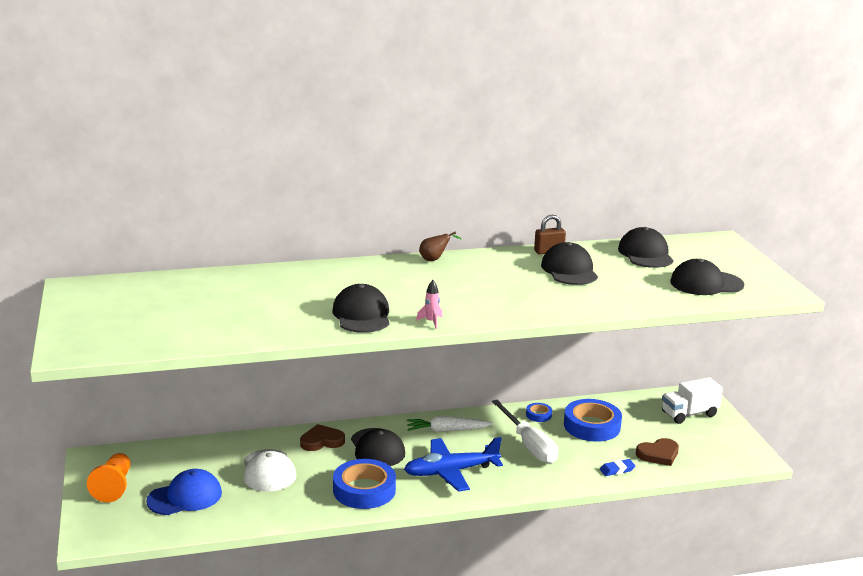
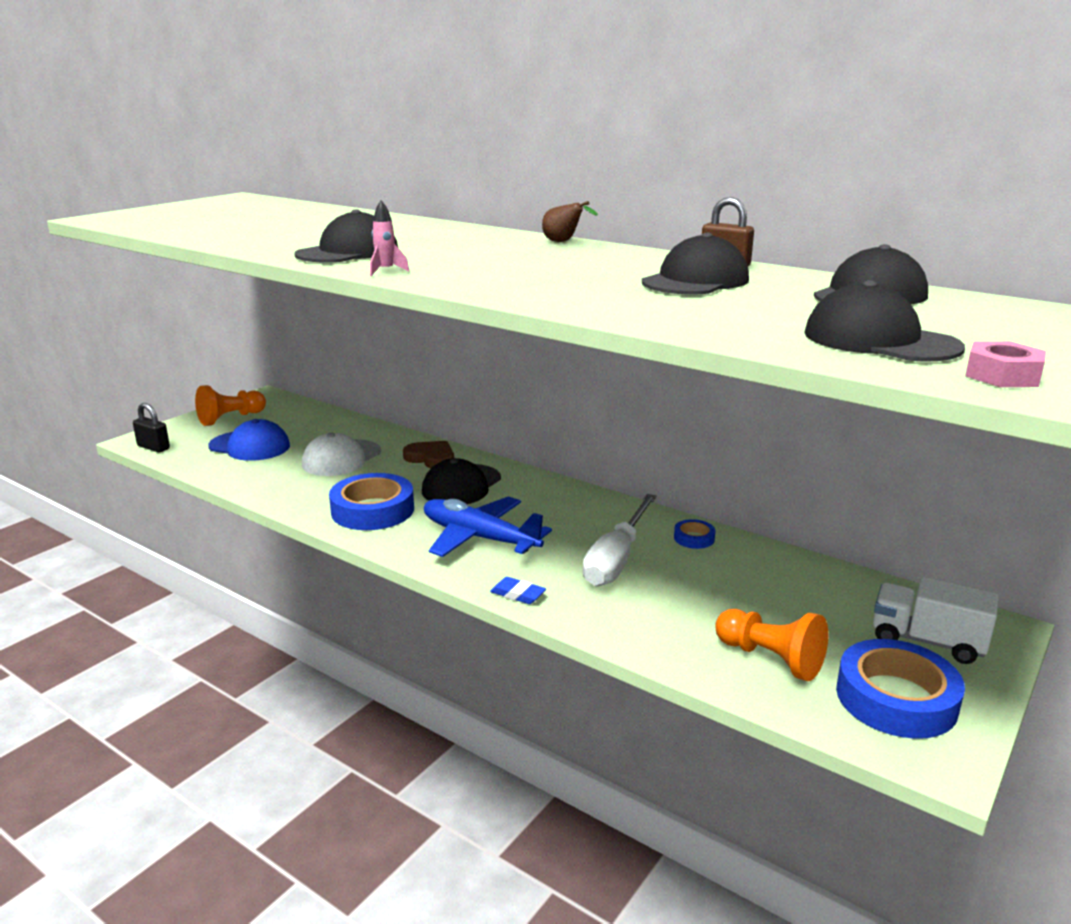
camera: 50 degrees right, 0 degrees up
white carrot [407,416,493,432] -> none
blue tape [564,399,622,442] -> blue tape moved to [836,639,965,739]
blue eraser [600,459,635,476] -> blue eraser moved to [490,577,546,604]
brown heart [636,438,679,466] -> orange pawn [715,609,828,681]
none -> black padlock [133,403,170,453]
none -> pink nut [965,341,1046,387]

